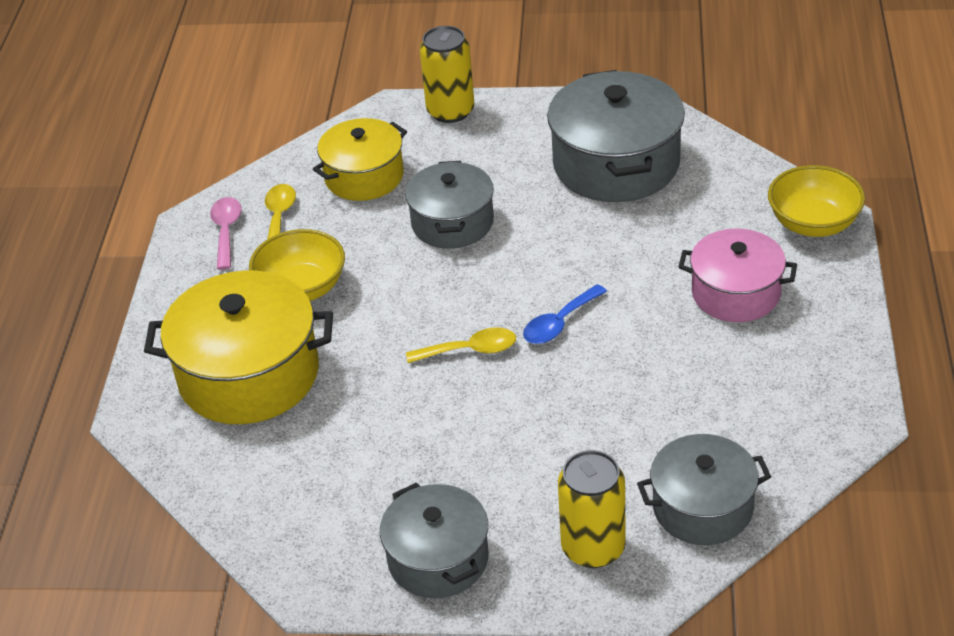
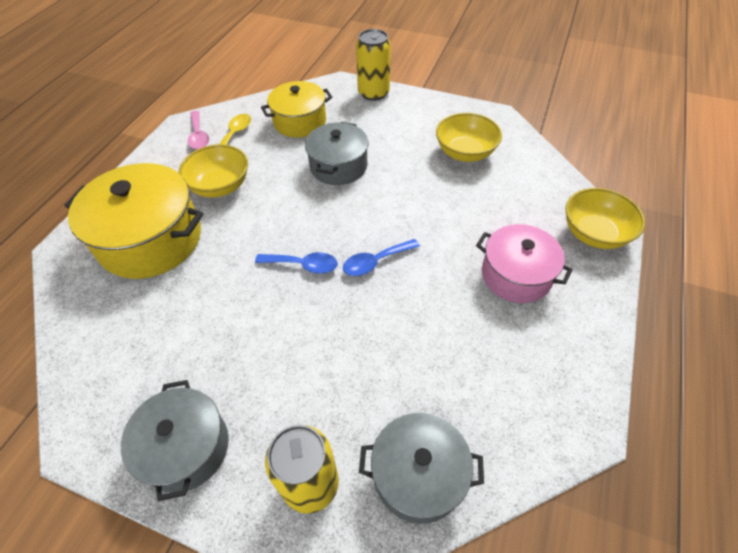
camera: 15 degrees right, 10 degrees up
pink spoon [210,197,242,270] -> pink spoon turned 150 degrees clockwise [188,111,209,150]
yellow spoon [406,327,516,363] -> blue spoon [255,252,338,274]
grey pot [547,70,685,202] -> yellow bowl [436,113,502,162]

